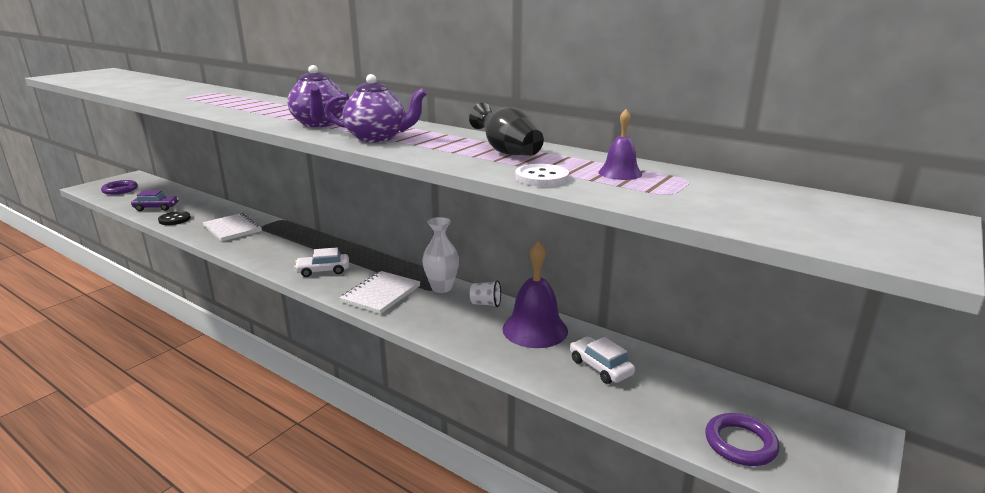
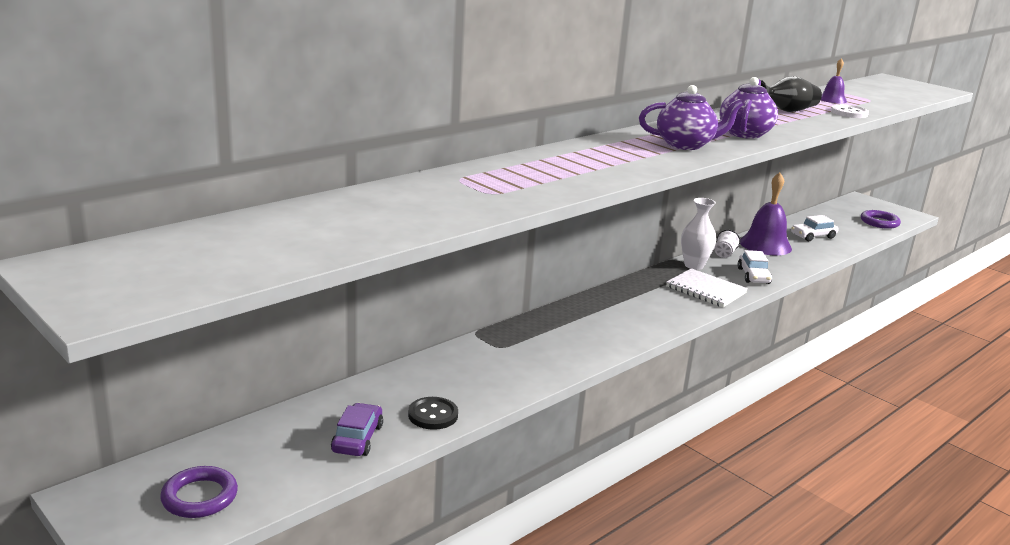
camera: 80 degrees left, 0 degrees up
white notebook [202,213,262,241] -> none
white car [294,247,349,277] -> white car moved to [737,250,772,284]

